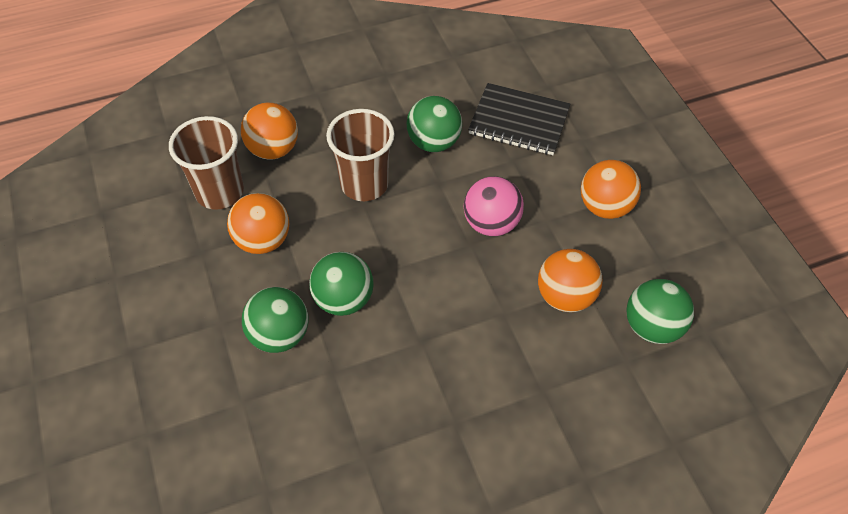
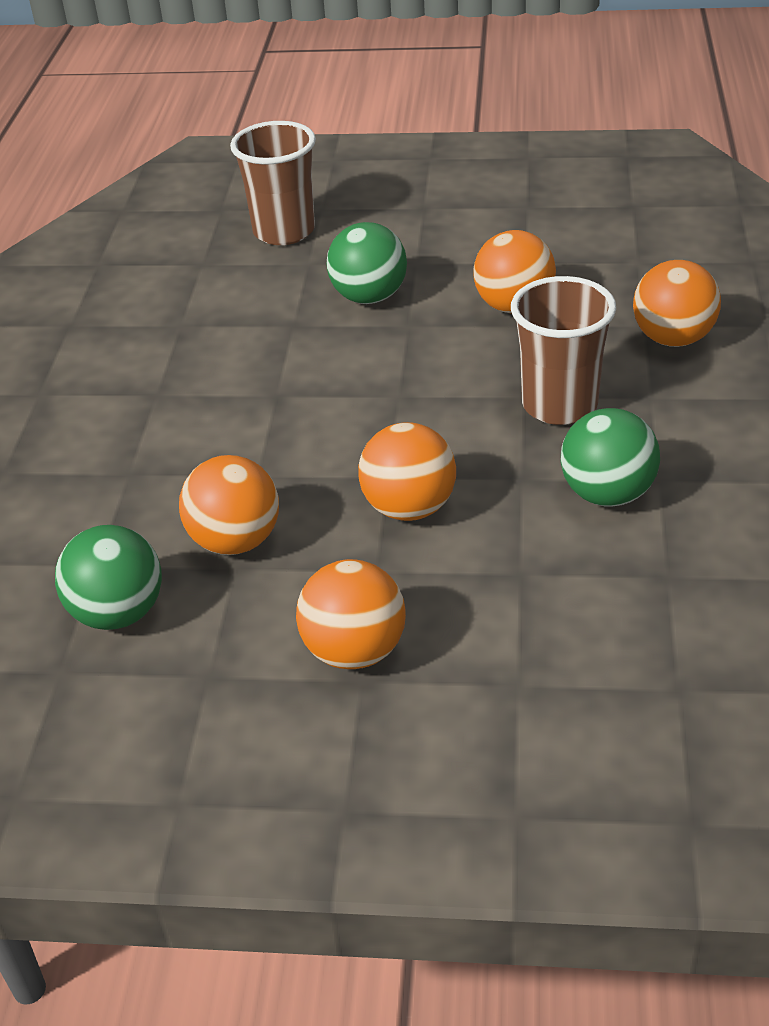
camera: 120 degrees right, 15 degrees down
brown cup [169,116,244,210] -> brown cup moved to [230,121,316,245]
green ball [309,252,374,316] -> none
pink ball [464,176,524,236] -> orange ball [358,422,456,521]
black notebook [468,83,570,155] -> none

